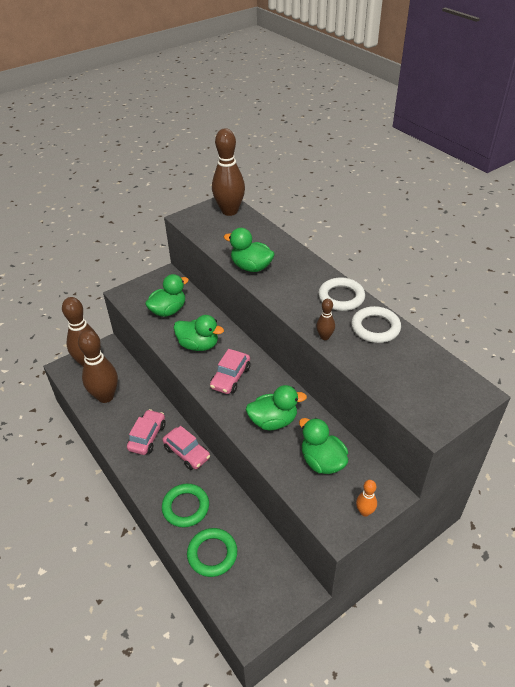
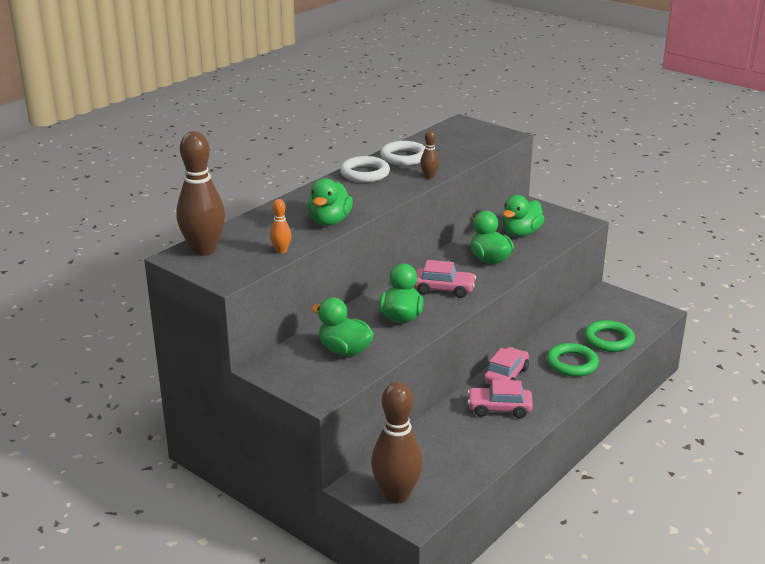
camera: 105 degrees left, 15 degrees down
brown bowling pin [78,330,118,403] -> none
orange bowling pin [356,480,377,517] -> orange bowling pin moved to [270,199,291,254]

